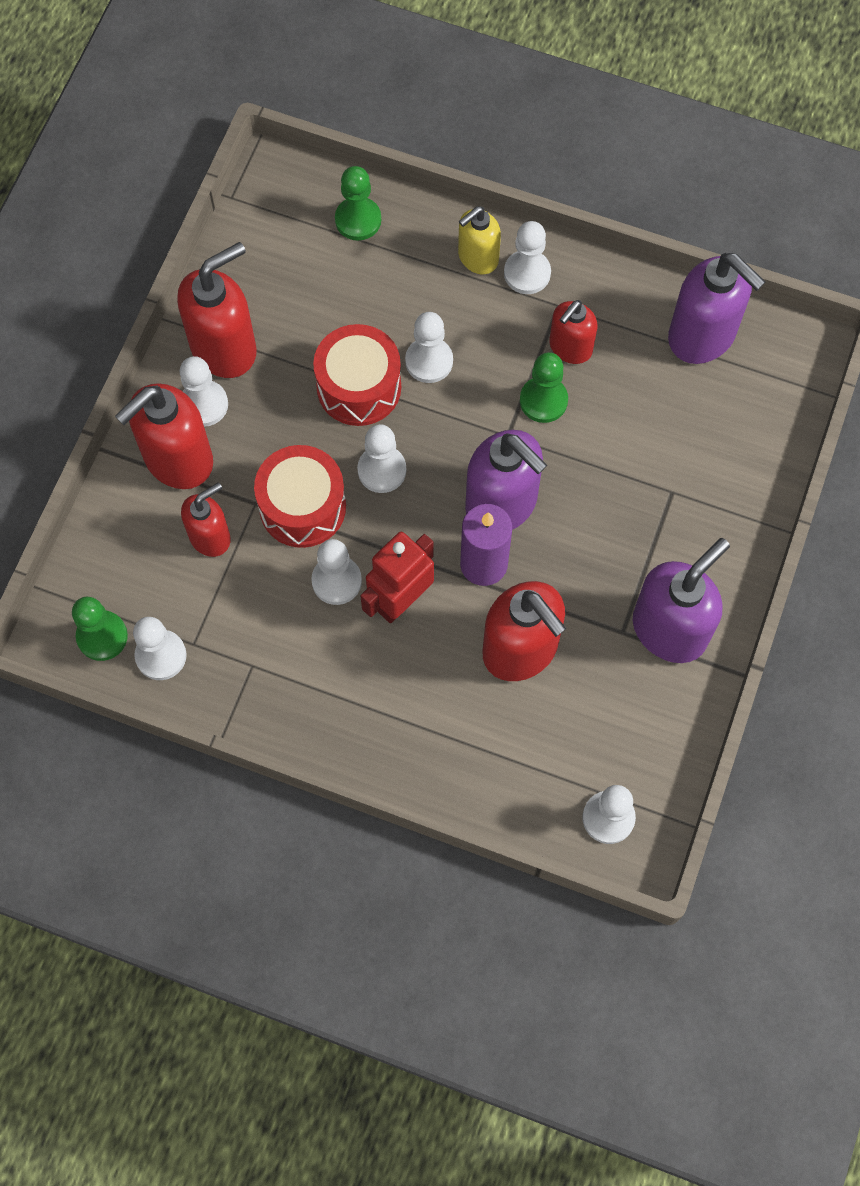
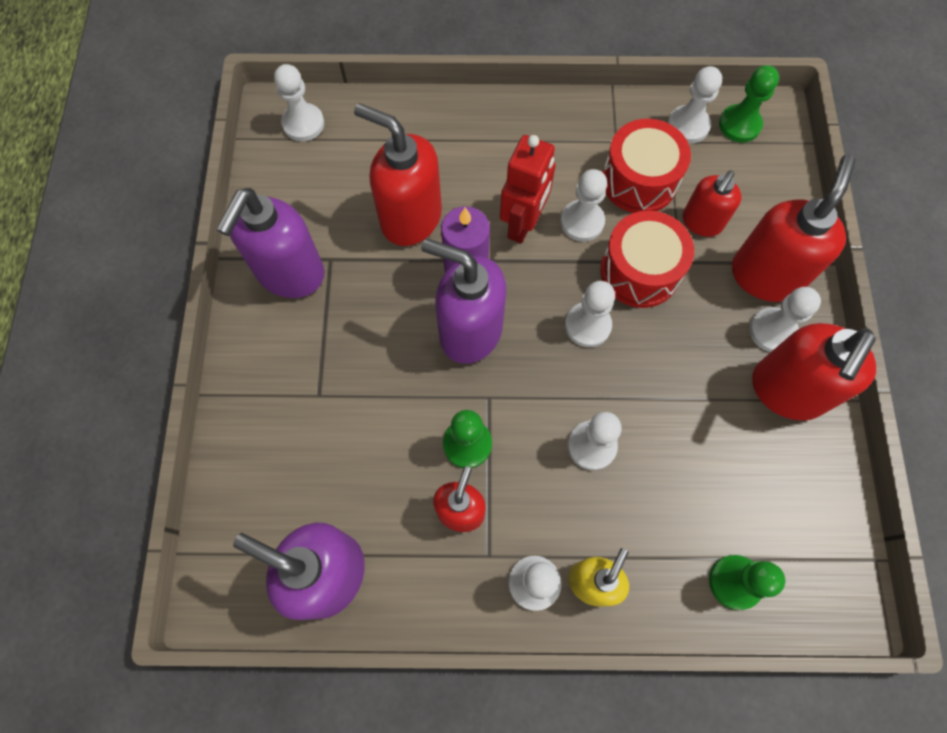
camera: 160 degrees right, 0 degrees up
red drum [313,324,401,426] -> red drum moved to [603,119,691,213]

